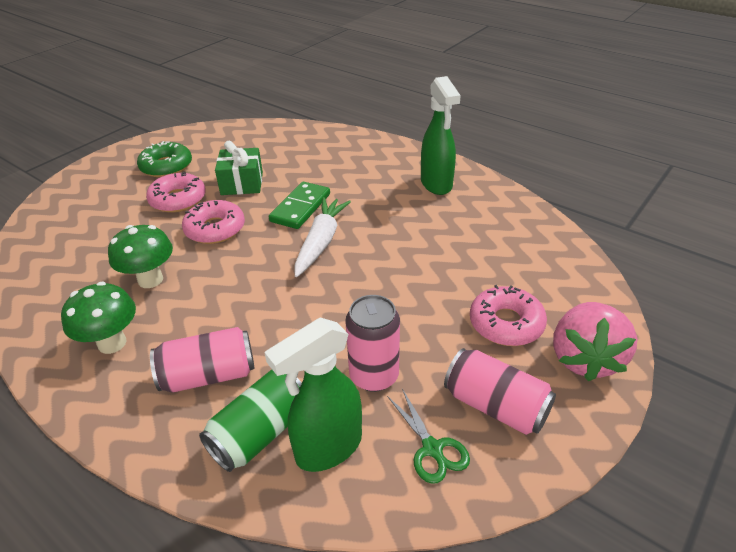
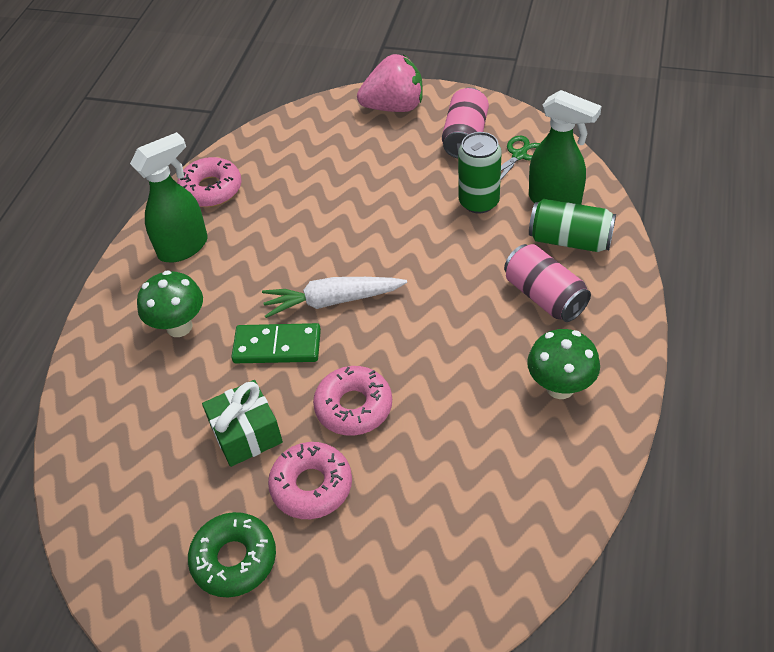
camera: 110 degrees left, 10 degrees up
green mushroom [108,225,173,288] -> green mushroom moved to [137,270,203,337]
pink can [345,295,400,392] -> green can [458,132,502,213]
pink donut [470,285,547,346] -> pink donut moved to [177,157,241,207]

